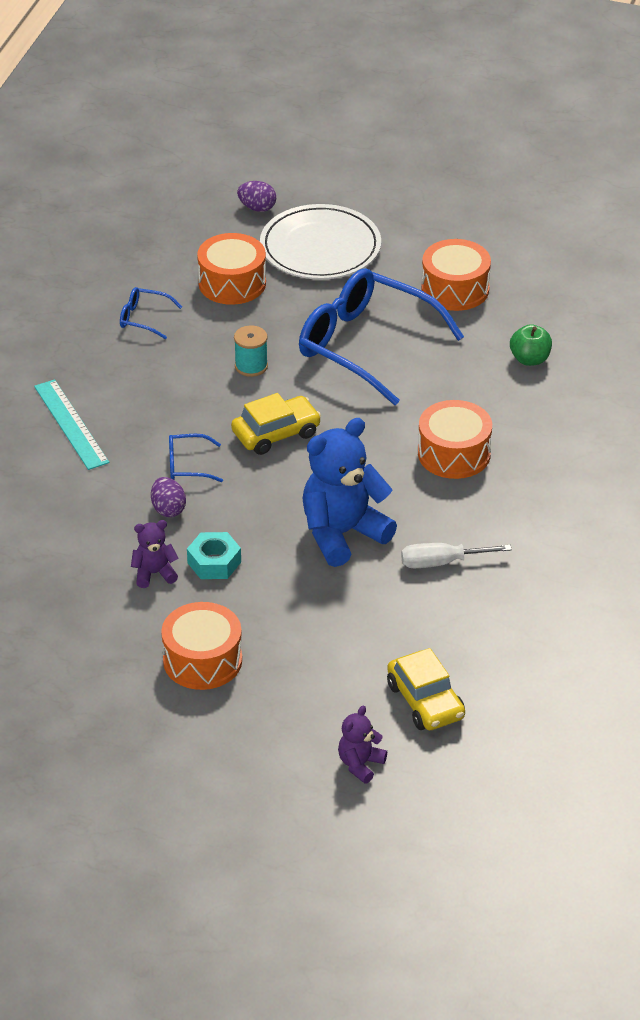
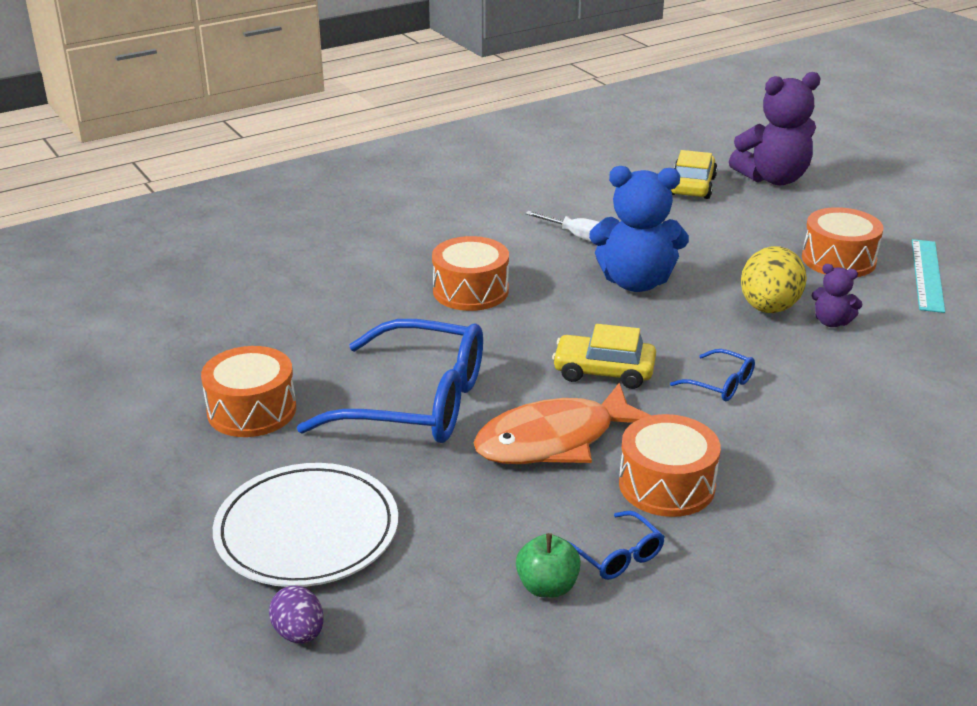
camera: 140 degrees left, 10 degrees down
turquoise ruler [34,379,109,470] -> turquoise ruler moved to [912,239,945,313]
purple egg [151,477,186,517] -> none
turquoise nut [187,532,241,579] -> yellow egg [741,246,807,313]
orange drum [197,233,266,305] -> orange drum moved to [619,414,721,517]
turquoise spool [234,325,268,377] -> orange fish [473,383,652,464]
blue glasses [299,268,464,405] -> blue glasses turned 60 degrees counterclockwise [297,319,483,443]
purple teddy bear [338,706,387,783] -> purple teddy bear [729,72,820,185], size x2.06
green apple [510,324,552,366] -> green apple moved to [516,533,581,598]

